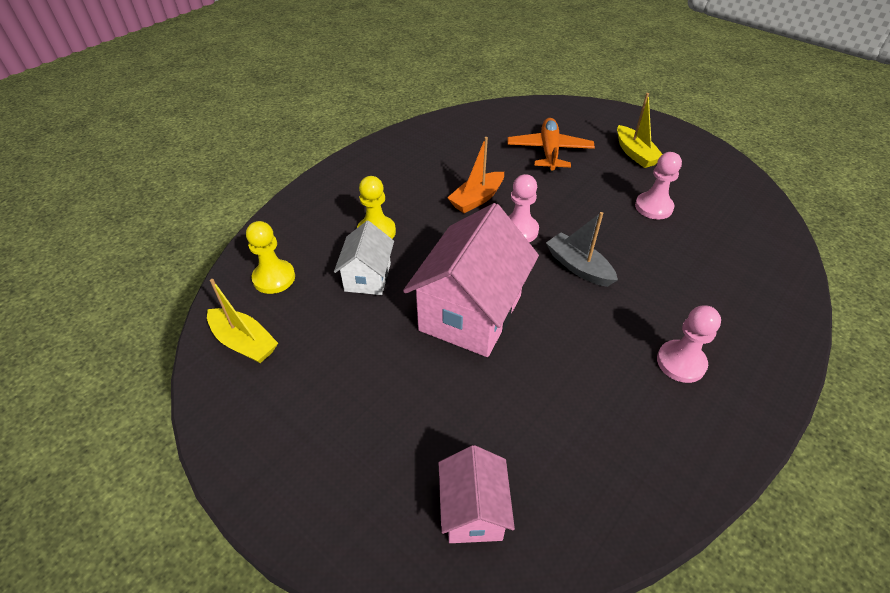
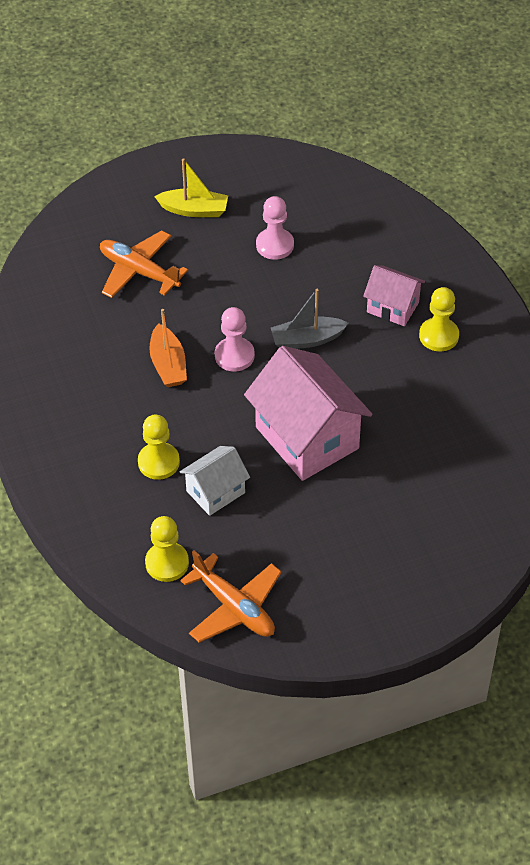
camera: 60 degrees left, 5 degrees up
yellow boat [207,279,278,363] -> orange plane [180,550,282,643]
white house [334,221,394,295] -> white house turned 75 degrees counterclockwise [180,446,250,516]
pink house [439,445,515,543] -> pink house moved to [363,265,425,326]
pink pawn [657,305,721,383] -> yellow pawn [419,287,459,352]

